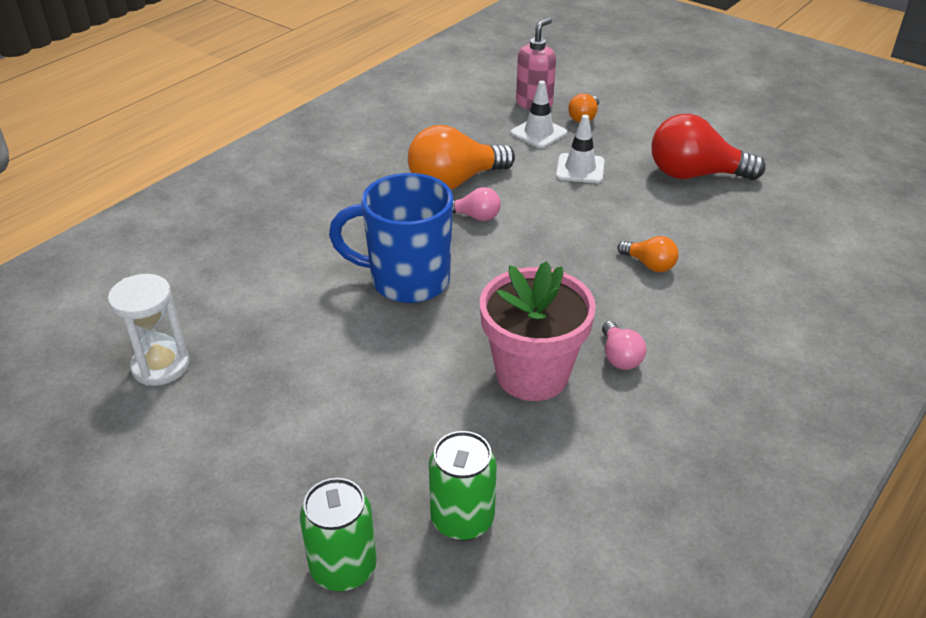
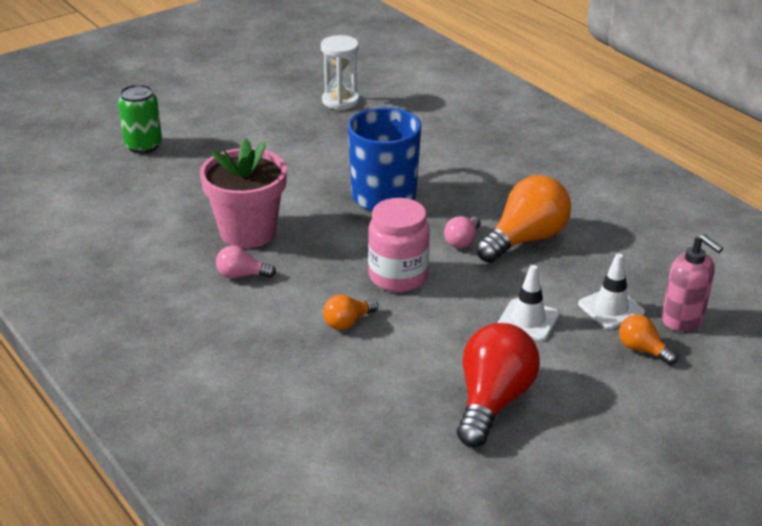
camera: 105 degrees right, 5 degrees down
orange light bulb [408,125,515,190] -> orange light bulb turned 60 degrees clockwise [476,175,571,263]
green can [429,431,497,541] -> none
none -> pink jar [368,198,430,292]

